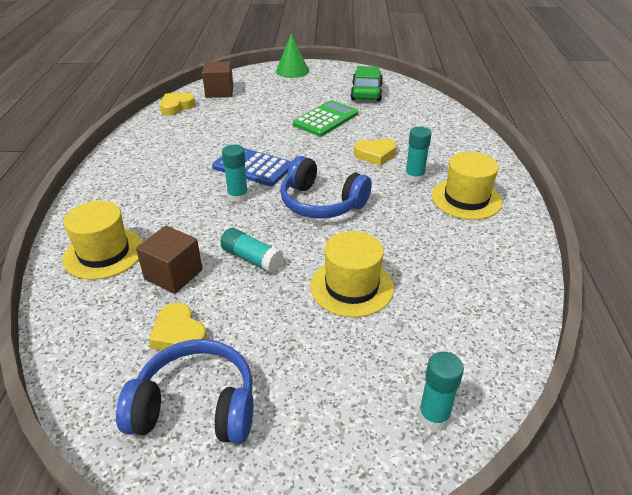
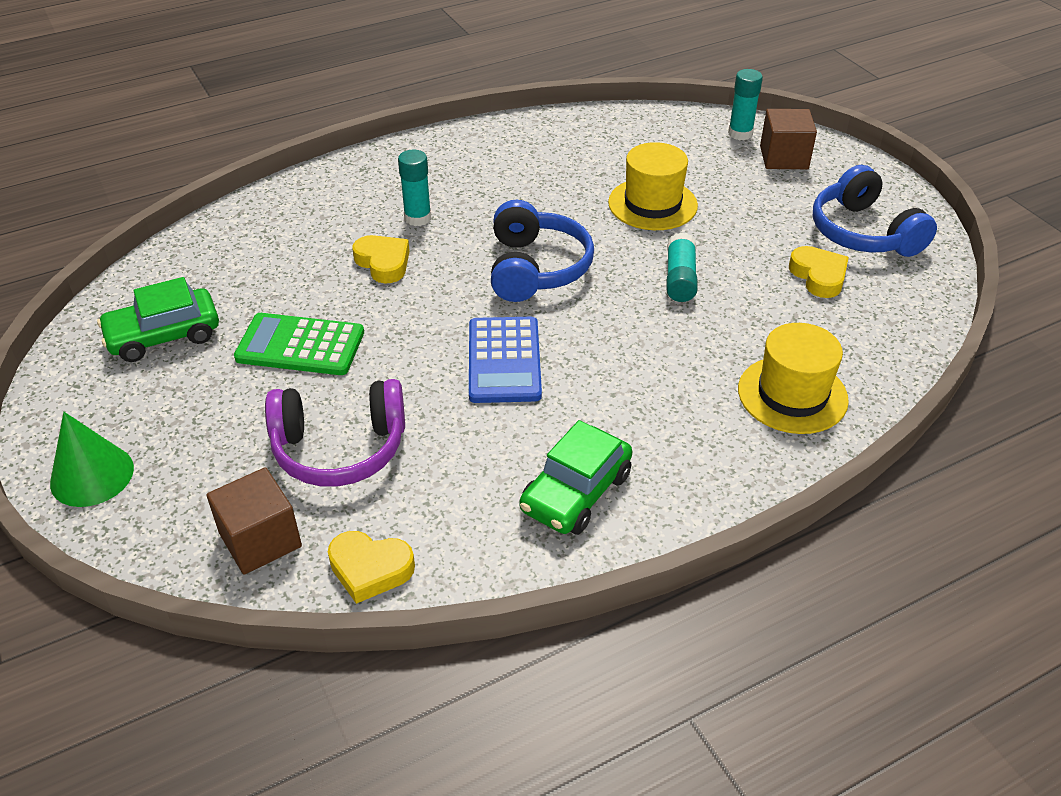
camera: 120 degrees left, 5 degrees up
brown cube [136,226,202,294] -> brown cube moved to [760,109,817,169]
yellow heart [149,303,207,351] -> yellow heart turned 45 degrees counterclockwise [789,246,849,298]
turquoise glue stick [222,144,248,203] -> none
yellow hat [432,152,502,220] -> none
none -> purple headphones [265,379,405,487]
none -> green car [519,420,632,535]

